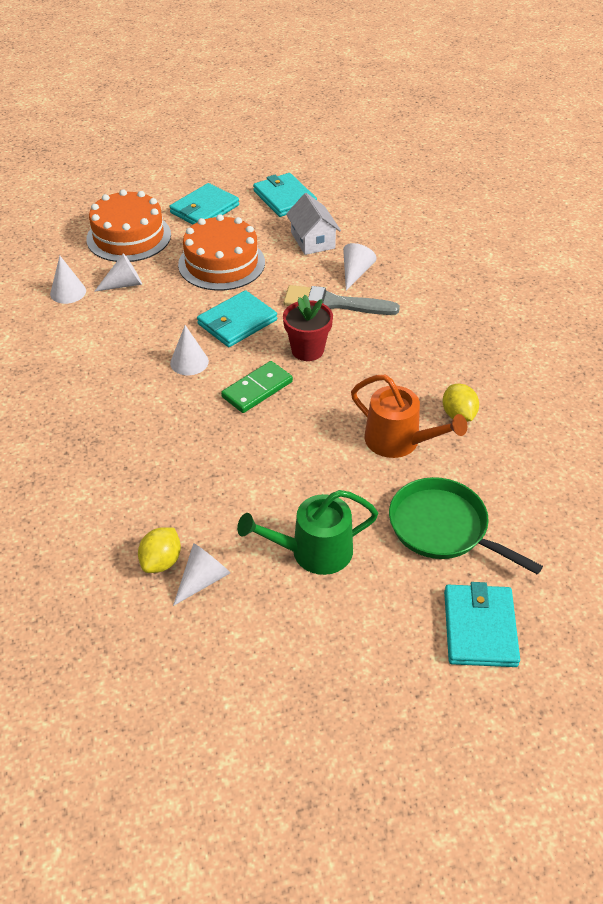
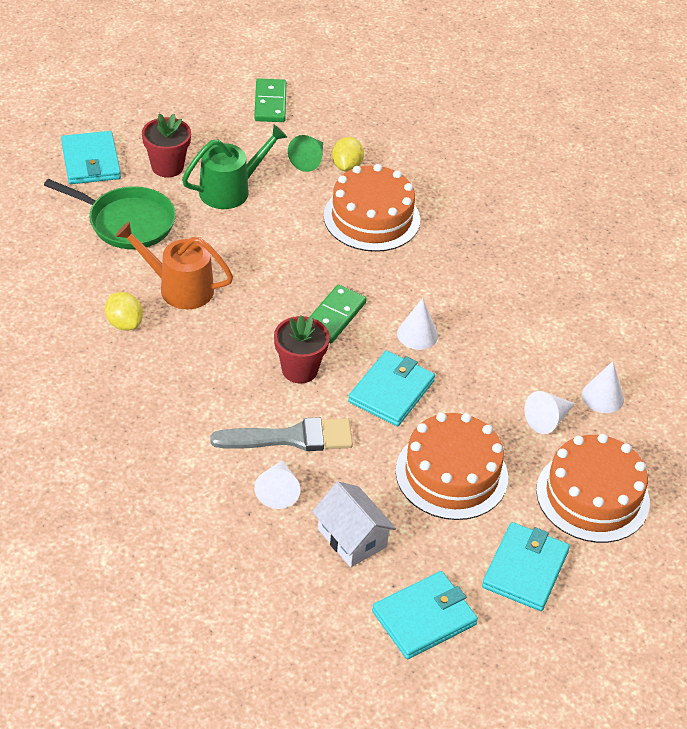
camera: 160 degrees right, 0 degrees up
white cone [173,543,230,606] -> green cone [288,135,323,172]
turquoise wallet [253,173,317,217] -> turquoise wallet turned 75 degrees counterclockwise [372,571,478,659]
none -> red flower pot [142,113,191,177]
none -> green domino [254,78,286,122]
none -> orange cake [323,164,420,252]

